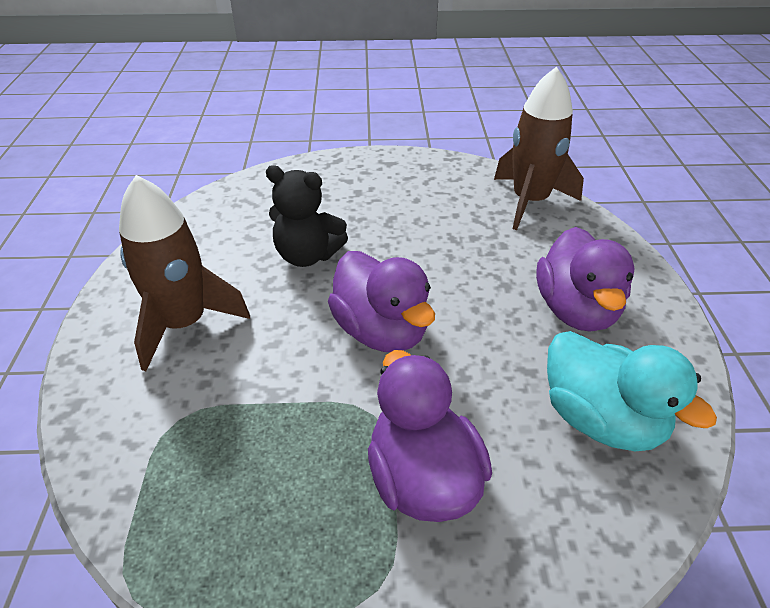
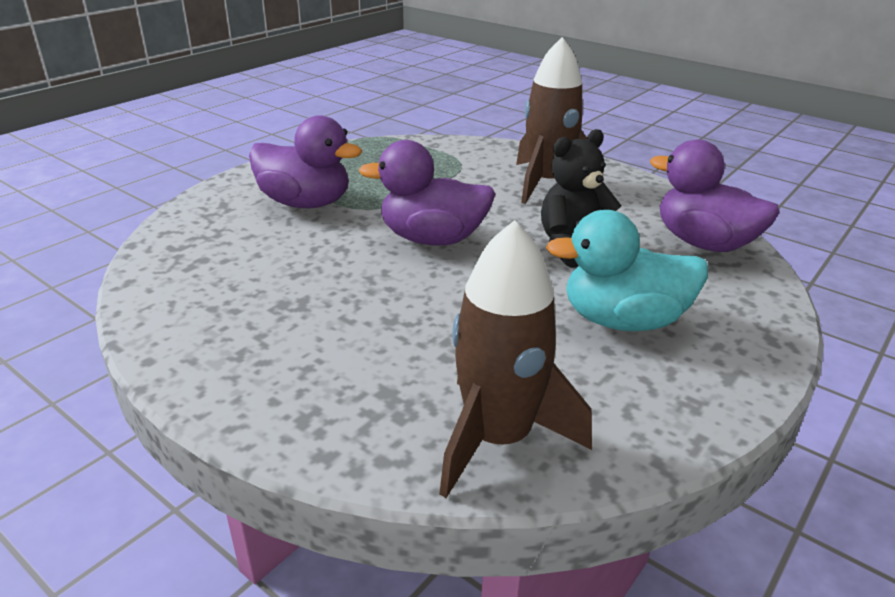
camera: 130 degrees right, 10 degrees down
purple duck [536,227,635,331] -> purple duck moved to [650,139,779,252]
turquoise duck [547,331,717,451] -> turquoise duck moved to [546,210,708,331]

